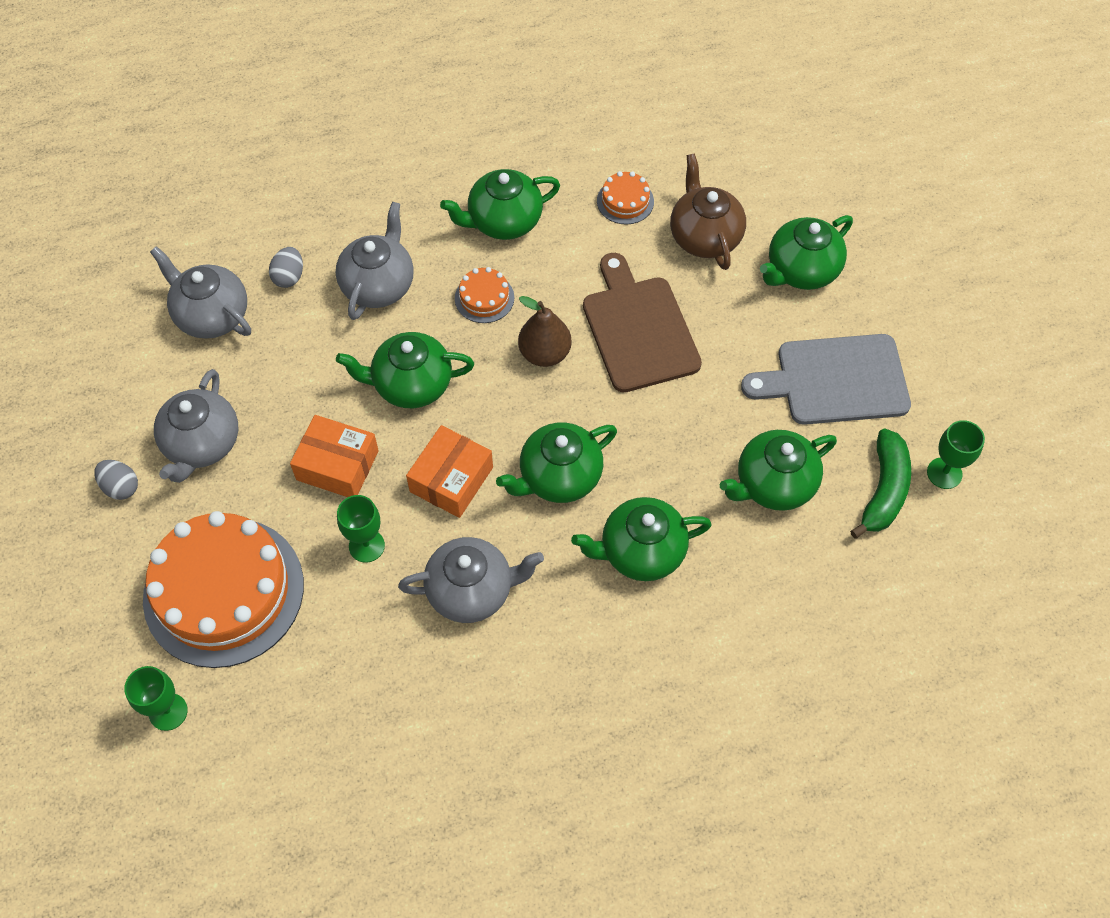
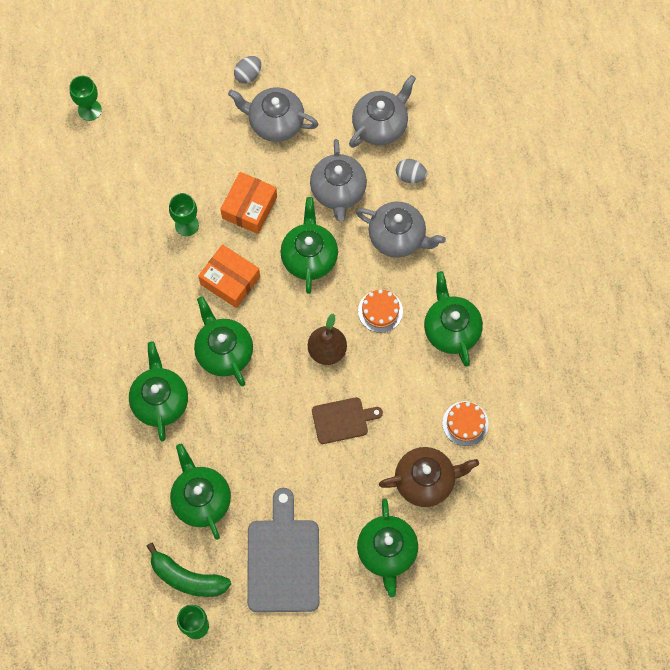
camera: 95 degrees right, 10 degrees up
orange cake [143,511,304,668] -> none
grey teapot [398,537,544,623] -> grey teapot moved to [310,139,367,221]
brown cutting board [583,253,702,392] -> brown cutting board [312,397,383,444], size x0.57
green teapot [760,215,853,290] -> green teapot turned 150 degrees counterclockwise [357,499,418,597]

